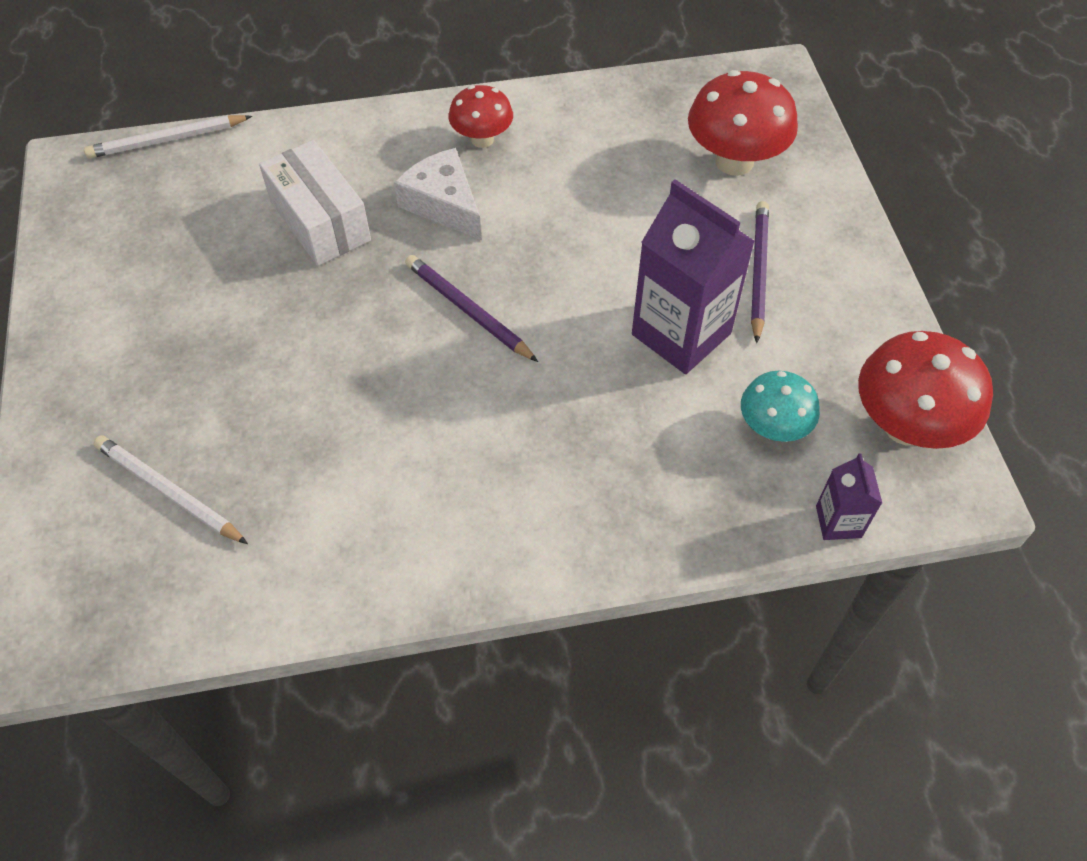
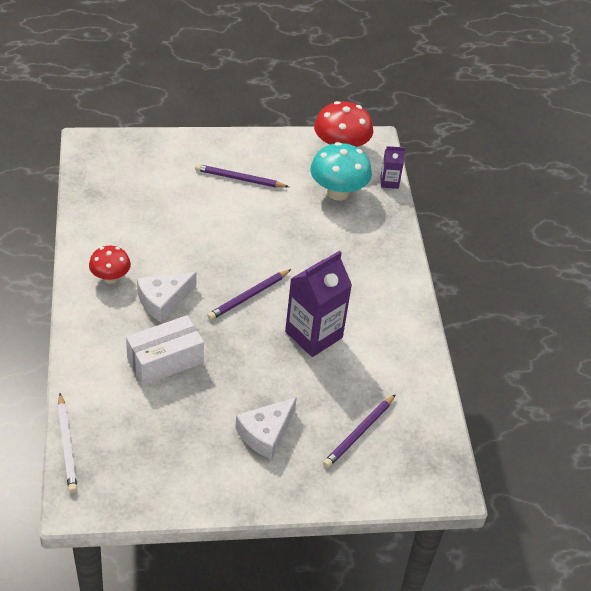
camera: 90 degrees left, 10 degrees down
white pencil [94,435,248,544] -> purple pencil [323,394,396,468]
purple carton [632,179,755,374] -> purple carton moved to [285,251,352,357]
red mushroom [688,70,798,176] -> none
turquoise mushroom [741,371,820,442] -> turquoise mushroom [310,142,372,201], size x1.63
none -> white cheese [235,397,297,459]

